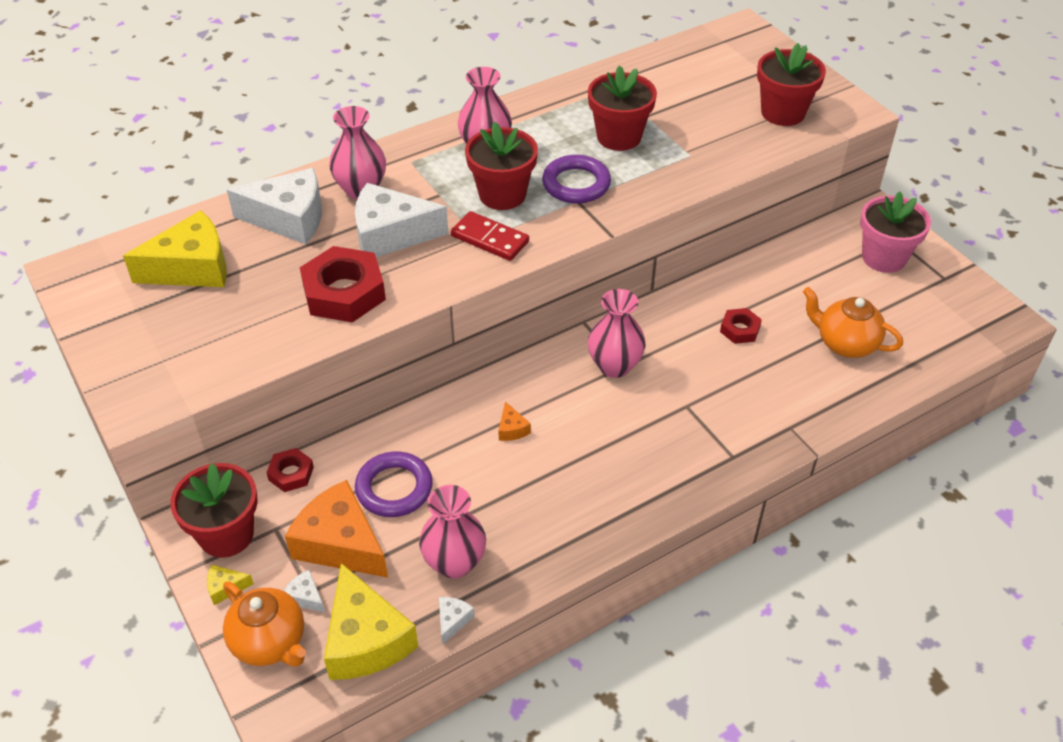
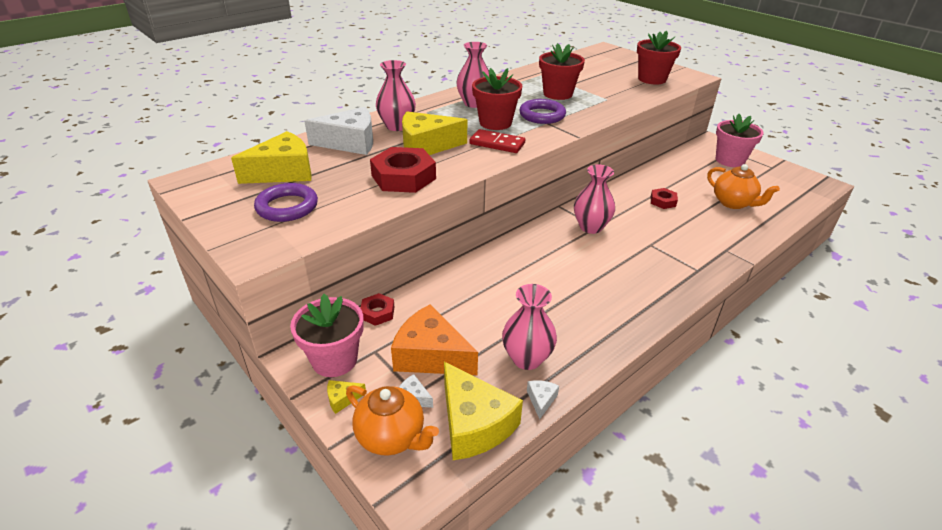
camera: 10 degrees left, 10 degrees down
red flower pot [170,463,258,558] -> pink flower pot [290,294,364,377]
white cheese [355,183,448,257] -> yellow cheese [402,111,467,155]
purple ring [355,451,433,517] -> purple ring moved to [254,183,318,222]
orange cheese [498,402,531,441] -> none
orange teapot [803,287,903,358] -> orange teapot turned 150 degrees counterclockwise [707,164,780,209]

